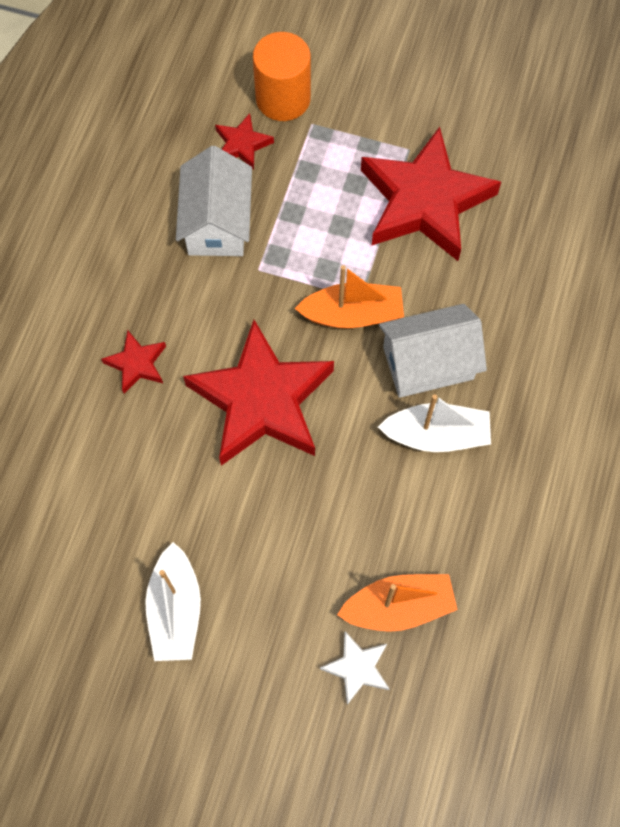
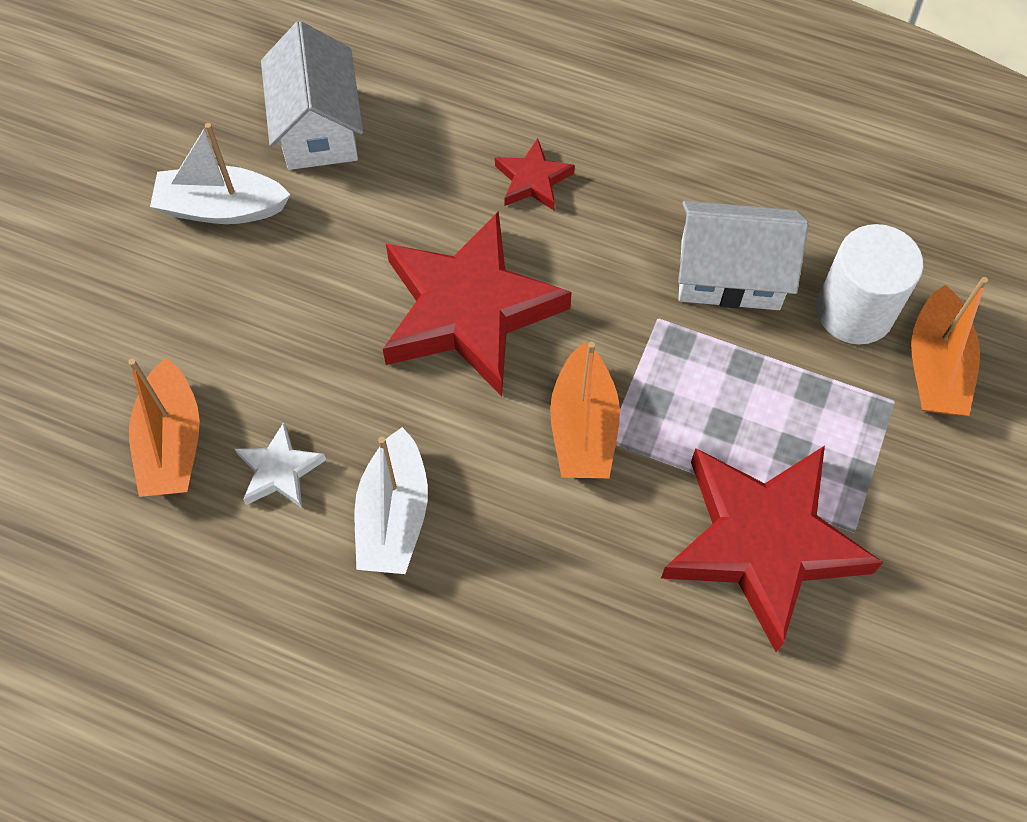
camera: 95 degrees right, 5 degrees down
red star [215,113,274,170] -> white cylinder [816,224,923,344]
orange cylinder [253,32,311,121] -> orange boat [911,277,988,416]
white star [320,631,389,705] -> white star moved to [235,422,326,508]
white house [379,304,487,398] -> white house moved to [261,21,363,170]

